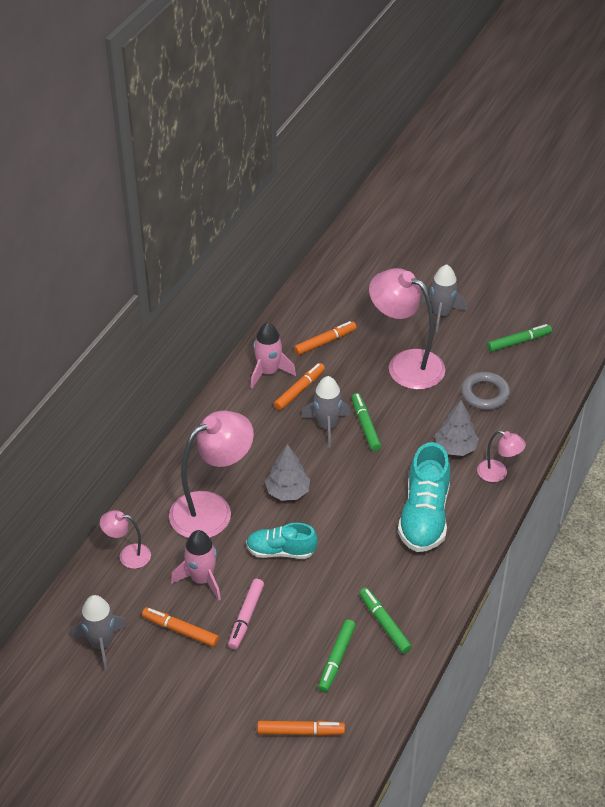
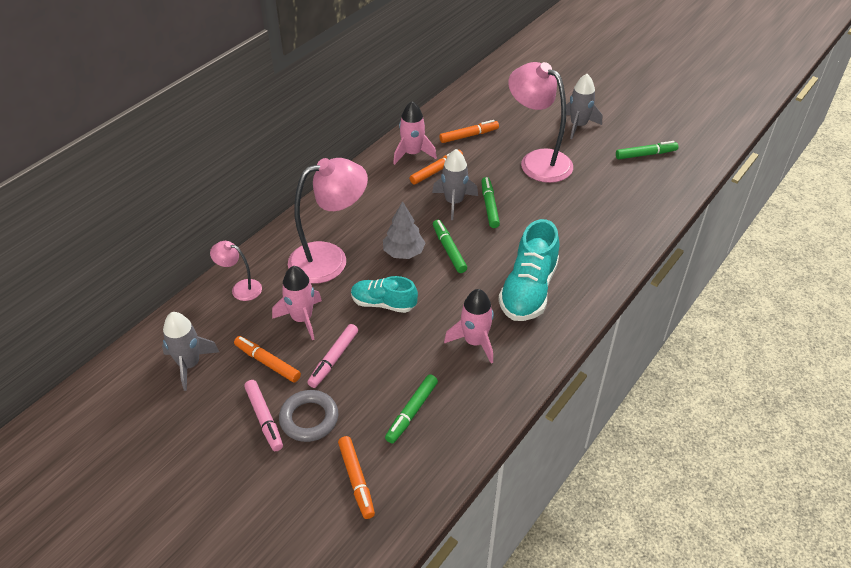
camera: 10 degrees right, 0 degrees up
orange marker [257,721,345,736] -> orange marker turned 60 degrees clockwise [338,436,375,519]
green marker [359,588,412,654] -> green marker moved to [433,220,467,273]
grey tree [435,400,479,456] -> none
grey ring [461,372,510,410] -> grey ring moved to [279,390,338,442]
pink lamp [477,430,526,482] -> none
none -> pink marker [244,380,283,451]
none -> pink rocket [444,289,494,364]

